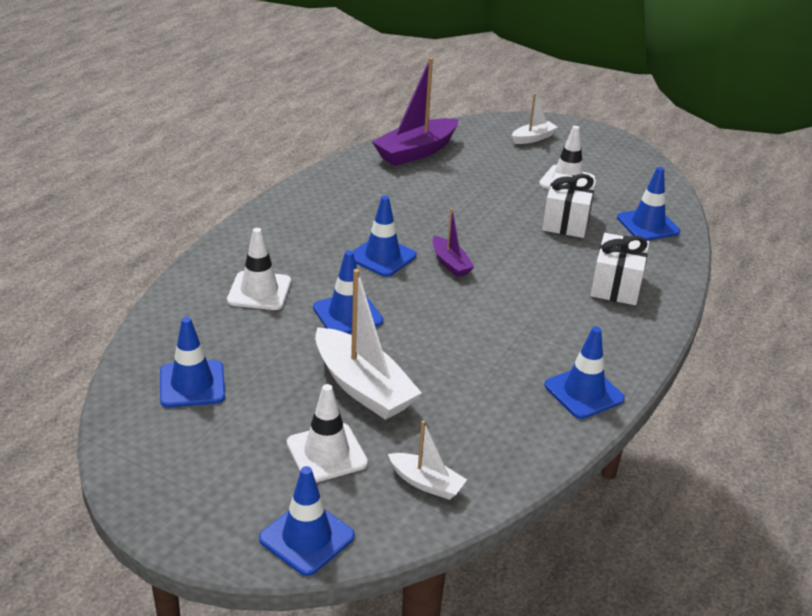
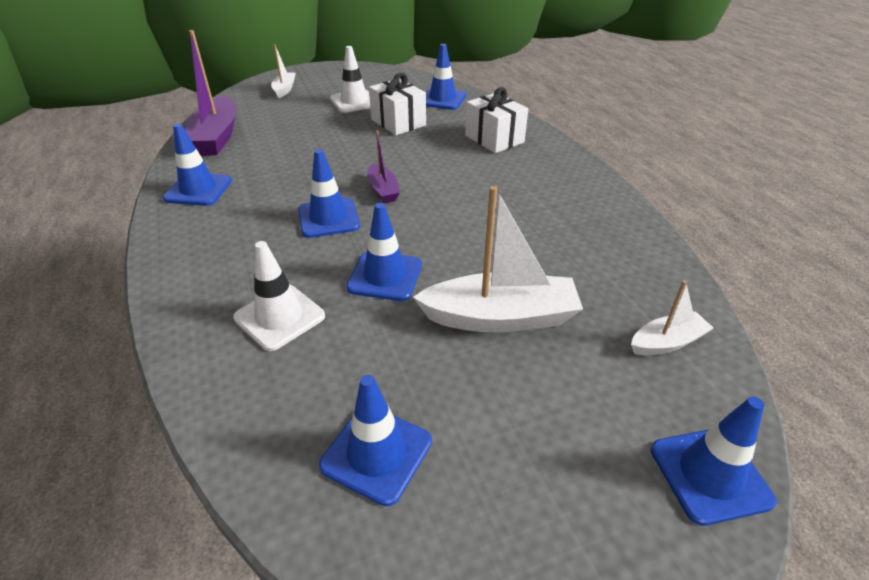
camera: 50 degrees left, 5 degrees up
white traffic cone [287,384,368,483] -> none
purple boat [433,208,474,277] -> purple boat turned 60 degrees clockwise [367,130,400,203]
blue traffic cone [544,326,625,419] -> blue traffic cone moved to [163,123,232,206]

